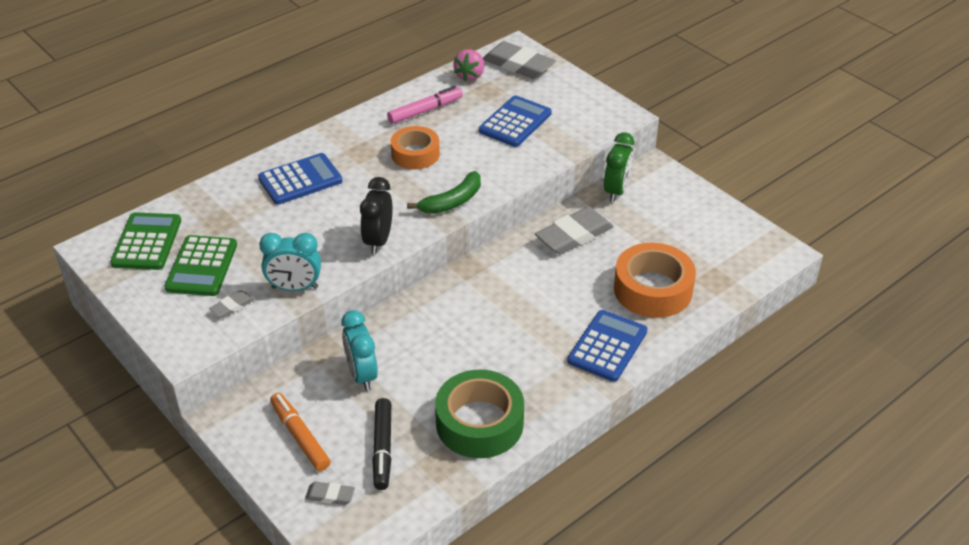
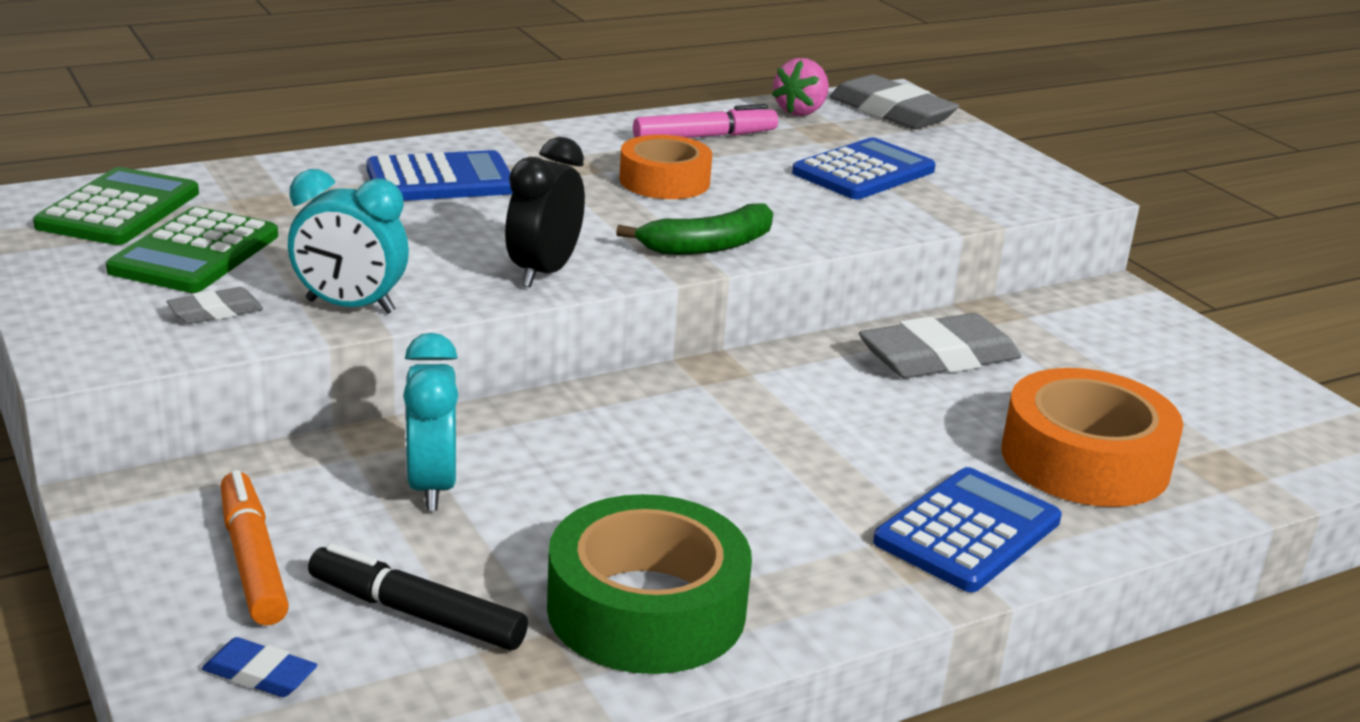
camera: 10 degrees right, 15 degrees down
grey eraser [305,482,355,505] -> blue eraser [202,637,317,697]
black marker [372,398,391,490] -> black marker turned 105 degrees clockwise [308,543,528,650]
green clock [604,132,634,202] -> none

